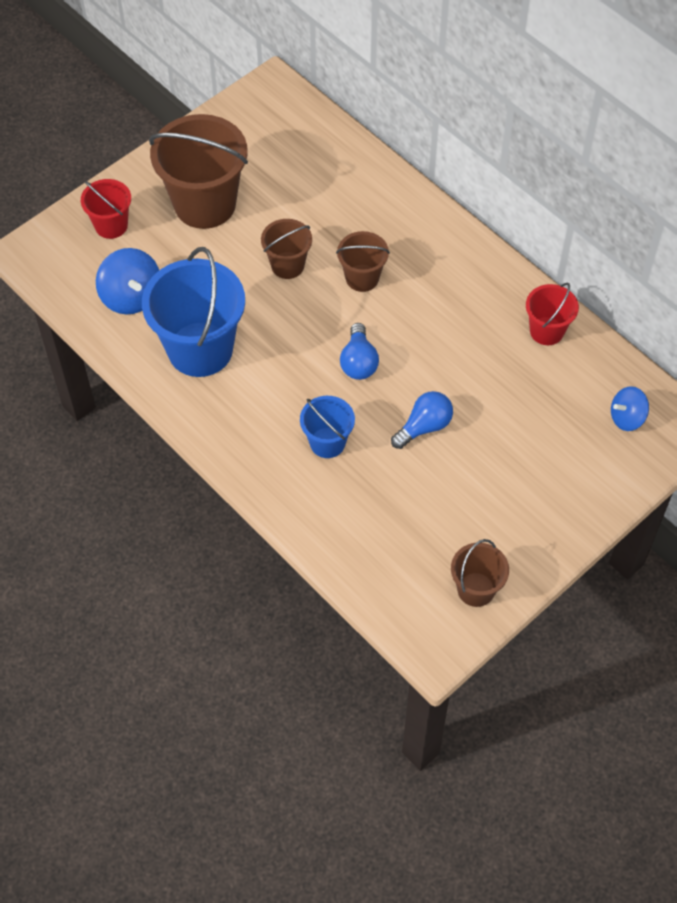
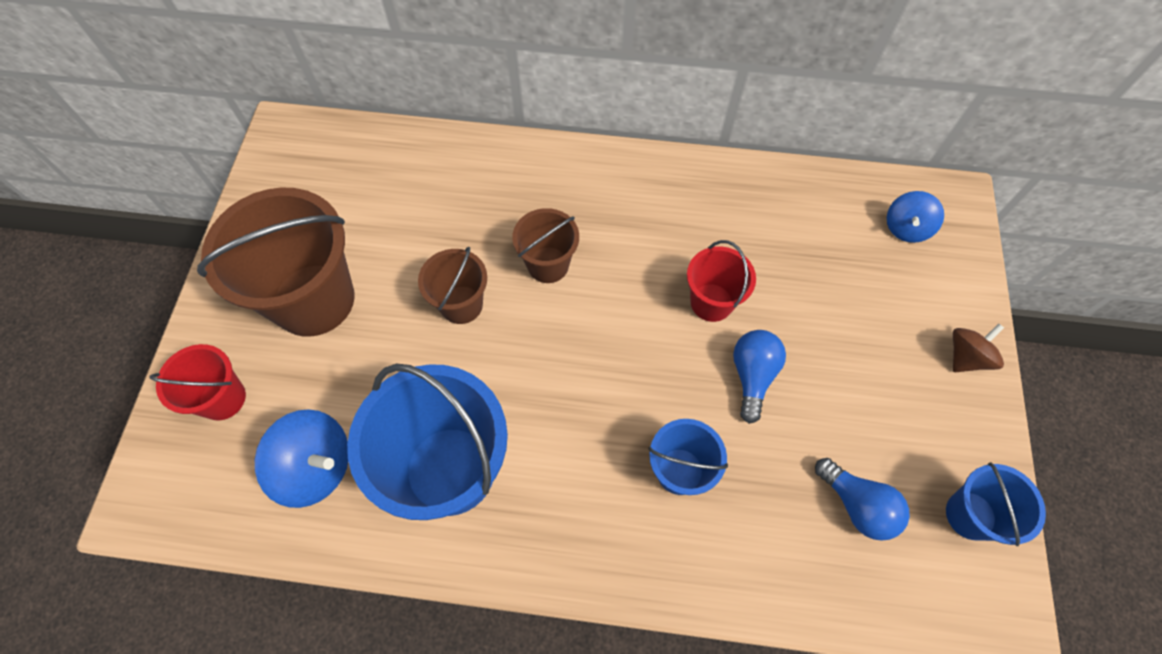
camera: 40 degrees left, 5 degrees up
blue light bulb [340,323,379,380] -> blue light bulb moved to [815,458,910,541]
brown bucket [451,539,509,607] -> blue bucket [946,462,1046,546]
red bucket [526,283,579,345] -> red bucket moved to [687,240,756,322]
none -> brown spinning top [953,323,1004,372]

